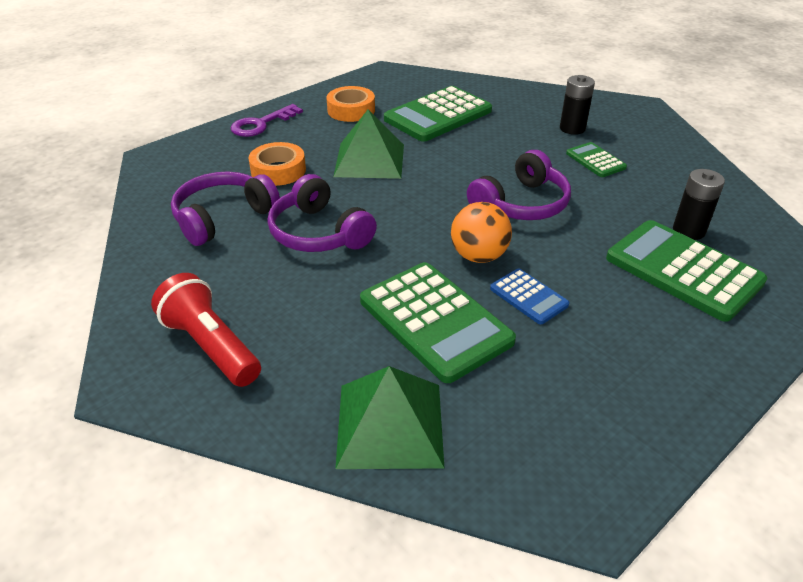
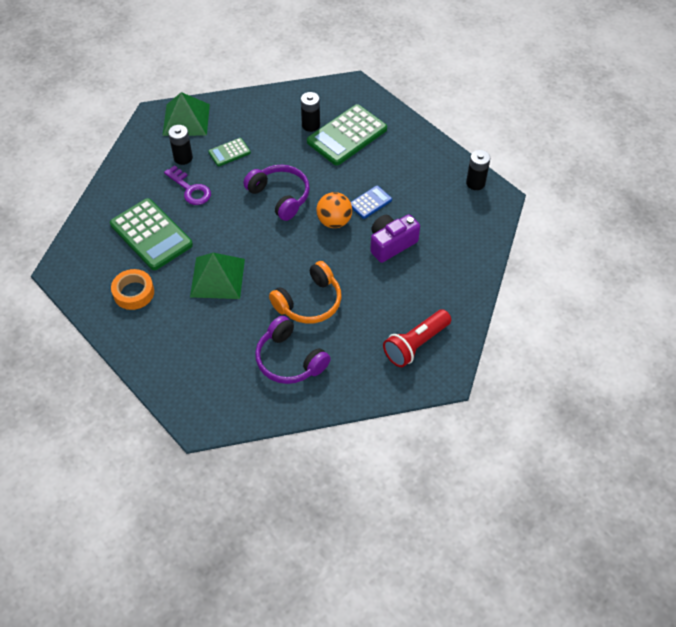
camera: 90 degrees left, 15 degrees up
purple key [231,104,303,137] -> purple key moved to [164,165,211,205]
orange tape [248,142,306,186] -> none
purple headphones [268,174,377,252] -> orange headphones [269,261,342,324]
green pyramid [335,366,444,469] -> green pyramid moved to [162,92,210,136]
green calculator [360,262,516,383] -> purple camera [370,214,420,263]
none -> black battery [466,150,490,190]

